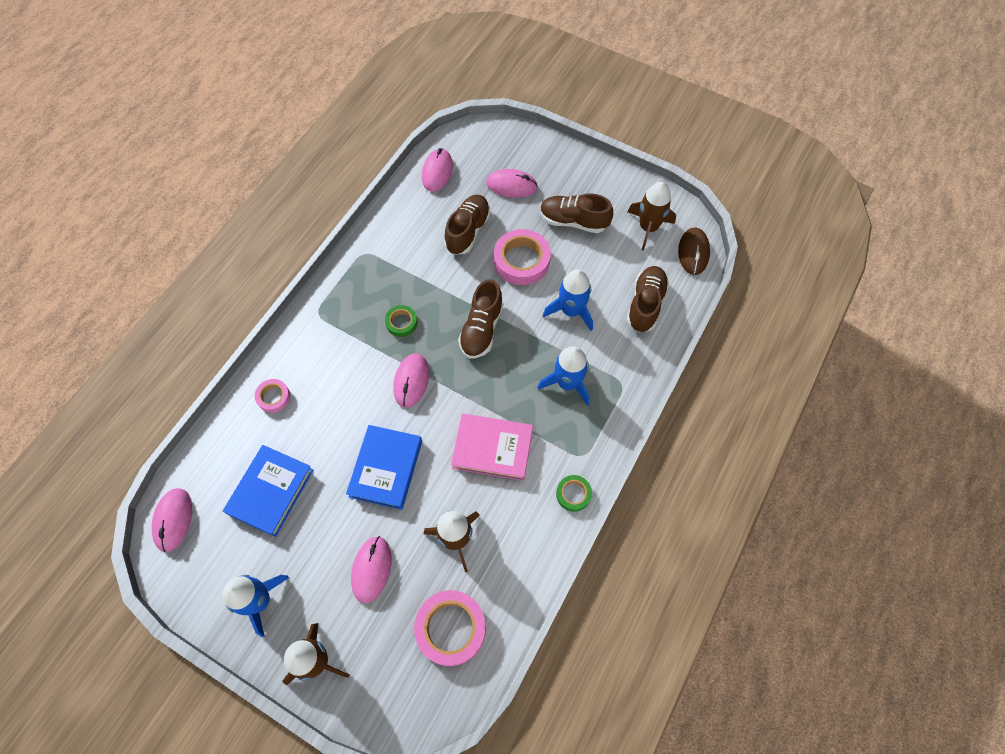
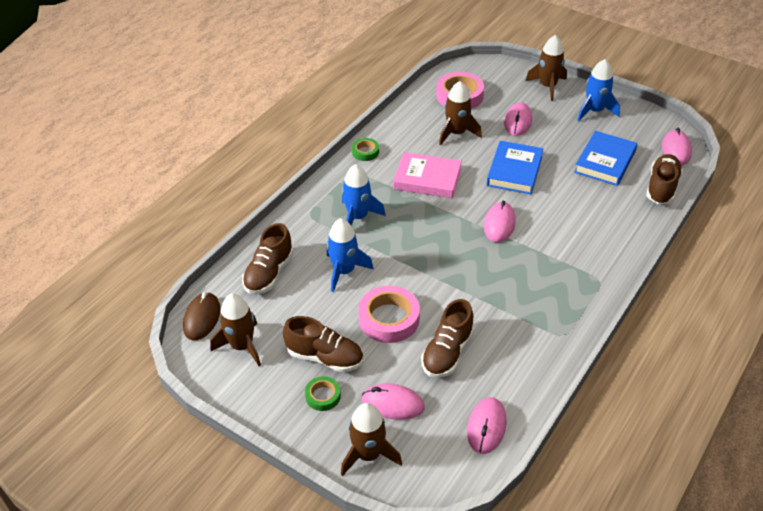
camera: 175 degrees left, 20 degrees down
pink tape [255,379,291,413] -> none
green tape [385,305,418,337] -> green tape moved to [305,376,341,411]
brown shoe [458,279,503,358] -> brown shoe moved to [646,154,683,204]
none -> brown rocket [341,403,402,476]

